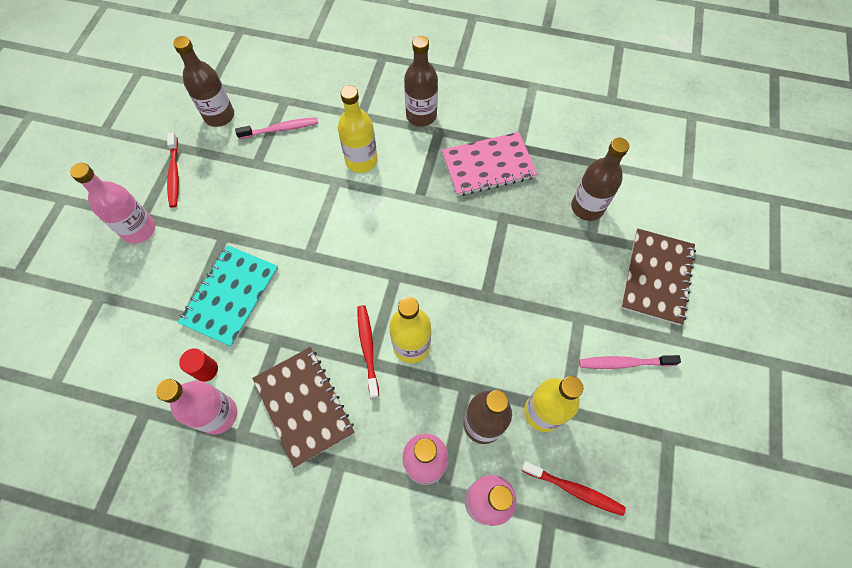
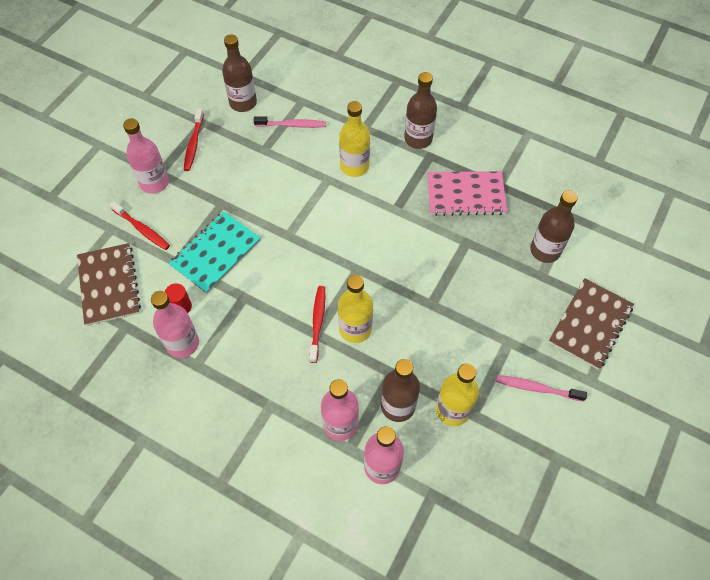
camera: 15 degrees right, 5 degrees down
brown notebook [252,347,355,468] -> brown notebook moved to [77,243,141,326]
red toothbrush [521,461,626,516] -> red toothbrush moved to [110,201,170,250]

